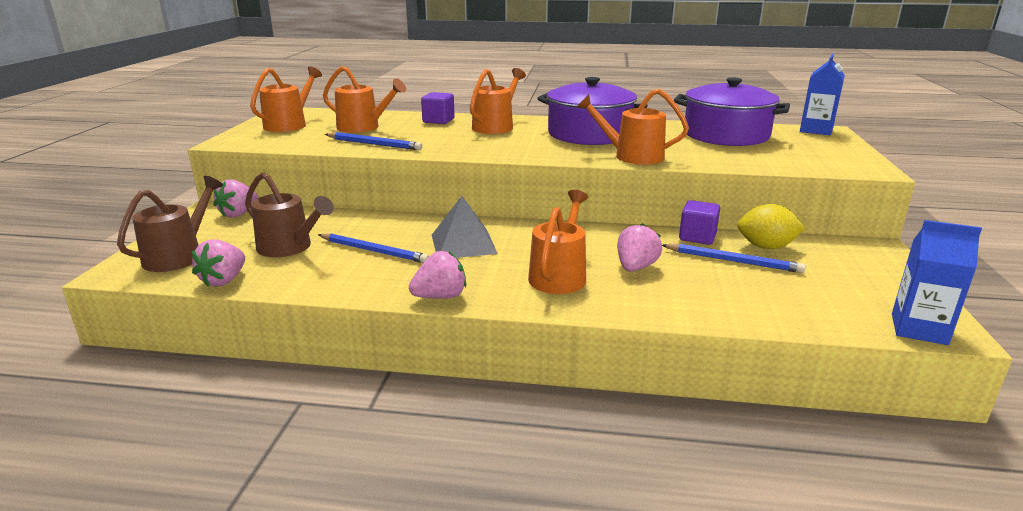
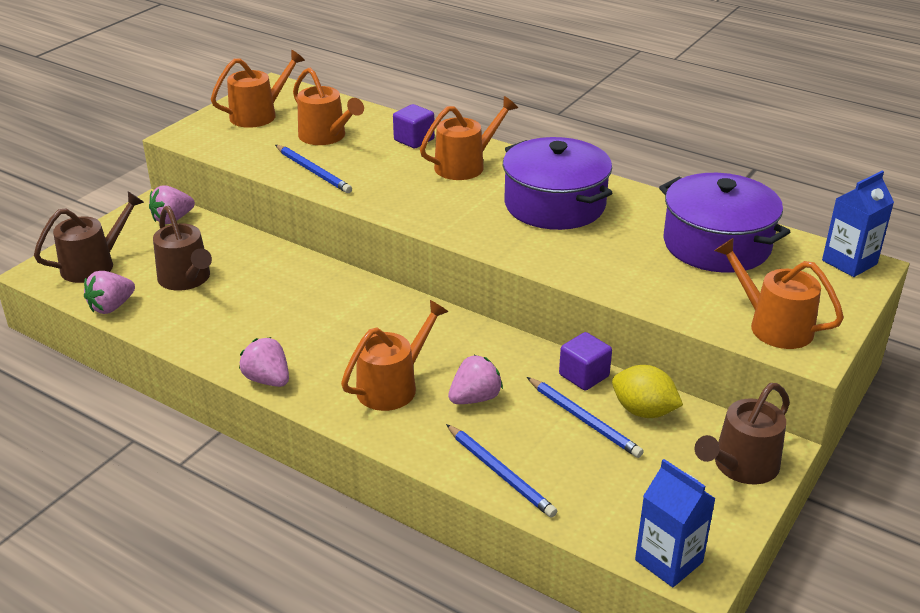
camera: 25 degrees right, 10 degrees up
blue pencil [318,233,429,263] -> blue pencil moved to [446,424,557,518]
pink strawberry [409,251,466,299] -> pink strawberry turned 135 degrees counterclockwise [239,337,289,387]
grey pyramid [432,196,498,258] -> none
orange watering can [577,89,689,165] -> orange watering can moved to [714,238,844,349]
none -> brown watering can [694,383,790,484]

